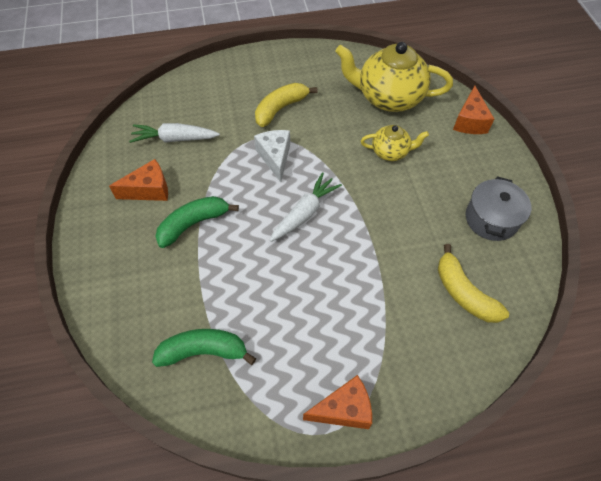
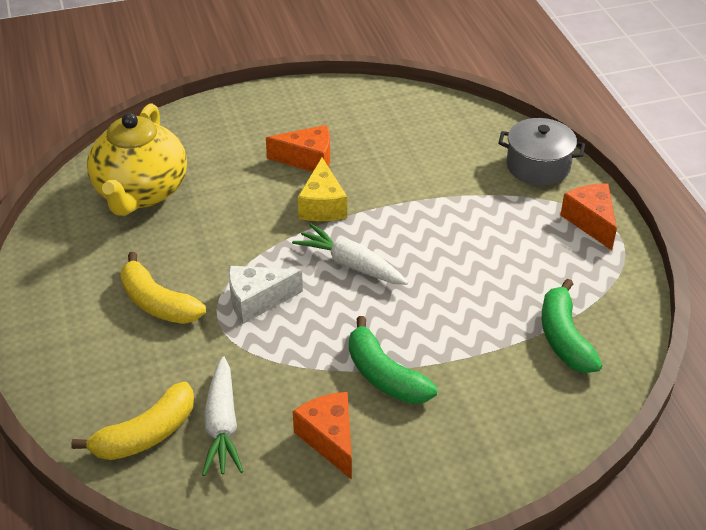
camera: 95 degrees left, 15 degrees down
yellow teapot [361,125,429,161] -> none
yellow banana [438,244,509,323] -> yellow banana moved to [71,382,194,460]
orange cheese [453,86,494,134] -> orange cheese moved to [266,125,330,172]
grey pot [466,176,531,241] -> grey pot moved to [498,118,585,186]
none -> yellow cheese [298,157,347,221]

